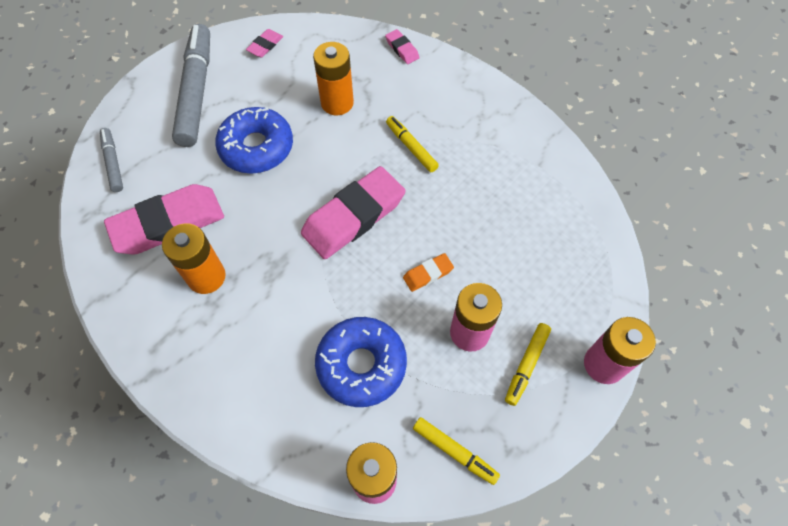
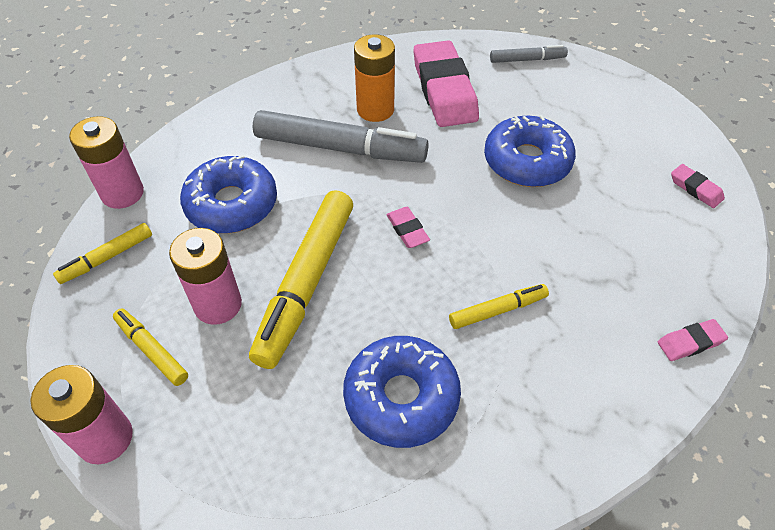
camera: 105 degrees right, 10 degrees down
grey marker [172,24,210,147] -> grey marker moved to [253,110,429,163]
pink eraser [301,166,406,259] -> pink eraser [386,207,430,248], size x0.44
orange battery [313,42,354,115] -> none
orange eraser [403,253,454,292] -> yellow marker [249,190,353,369]
none -> blue donut [343,336,461,448]

